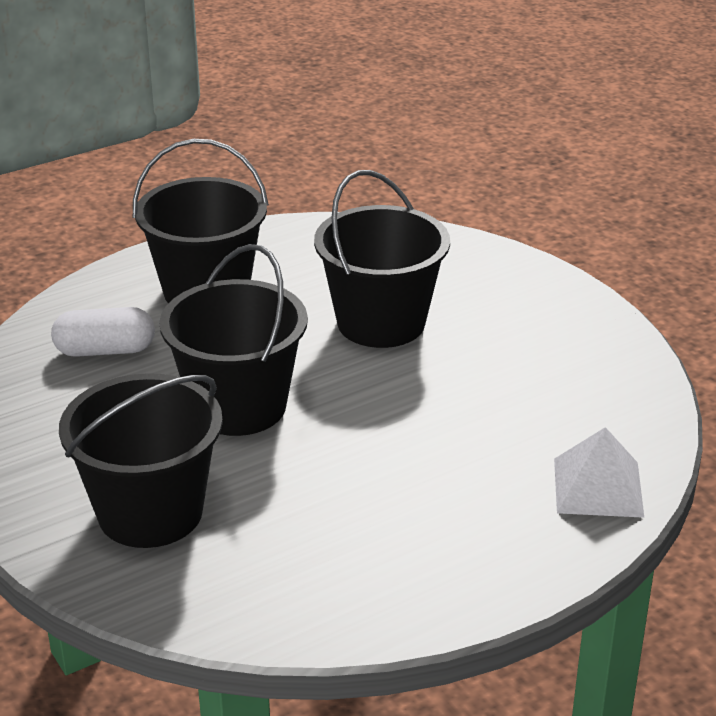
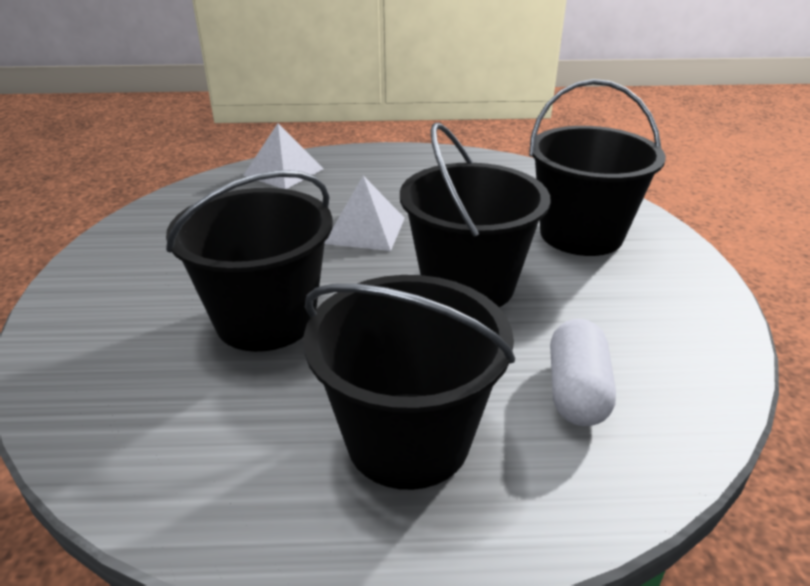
camera: 150 degrees left, 0 degrees up
white capsule [51,307,155,357] -> white capsule turned 75 degrees clockwise [550,319,616,426]
none -> white pyramid [325,176,405,251]

